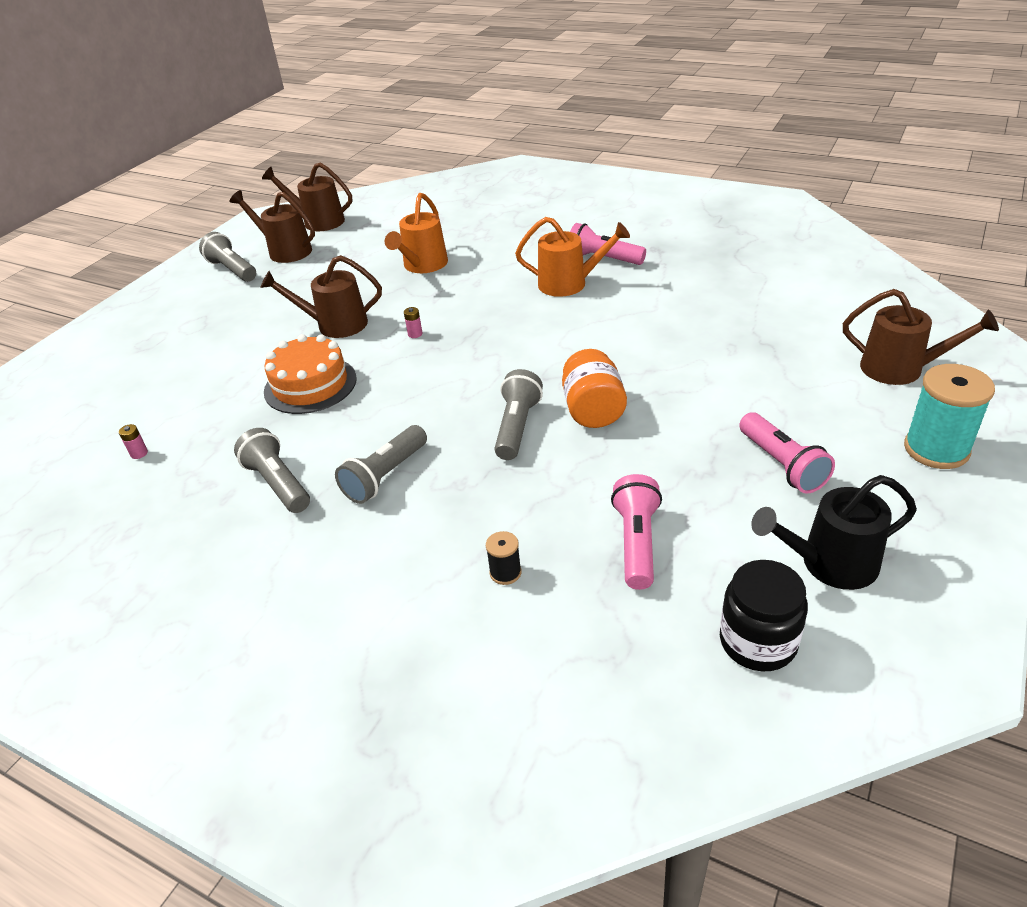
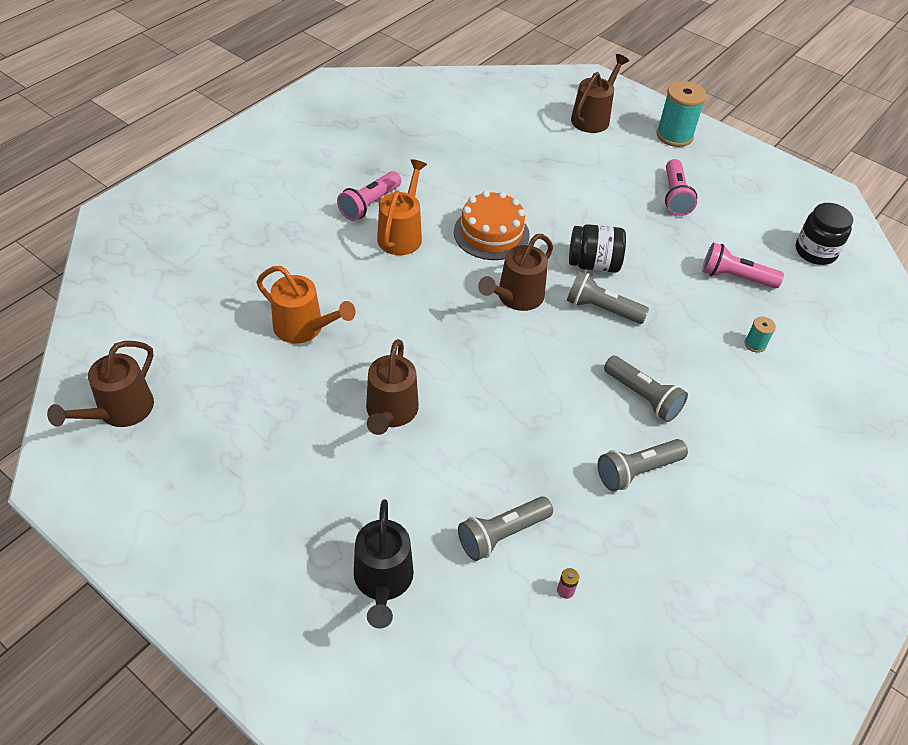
camera: 85 degrees left, 10 degrees up
grey flashlight [199,232,256,282] -> grey flashlight moved to [458,496,553,561]
brown watering can [230,190,315,263] -> brown watering can moved to [478,234,553,311]
orange cake [264,334,357,414] -> orange cake moved to [454,191,530,260]
pink battery [404,307,422,338] -> none
black spool [486,531,521,585] -> turquoise spool [745,317,776,353]
orange jar [562,349,627,428] -> black jar [569,224,626,273]
pink flashlight [739,412,835,494] -> pink flashlight turned 105 degrees clockwise [665,159,697,216]
black watering can [751,475,917,590] -> black watering can moved to [354,499,414,629]

